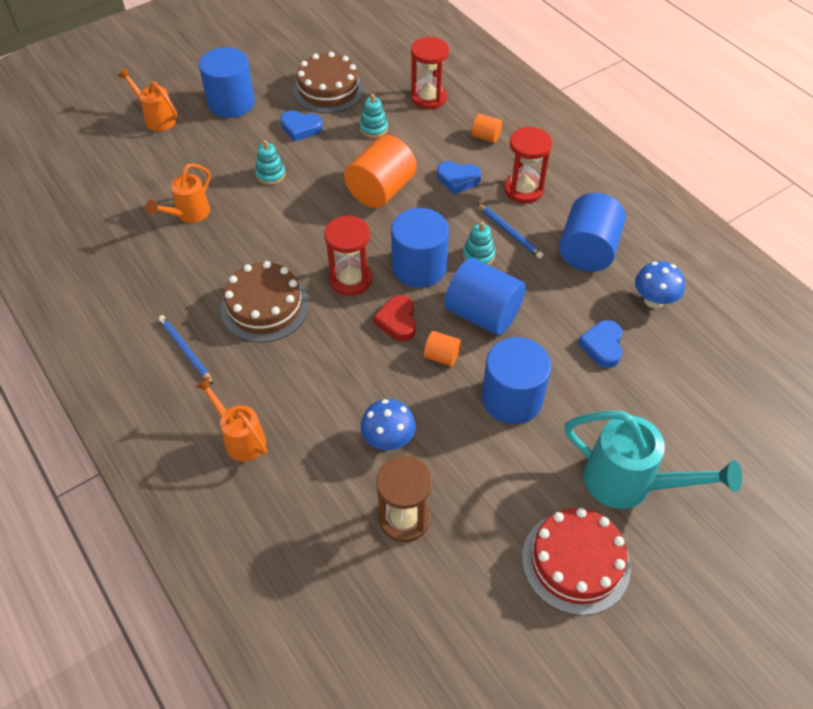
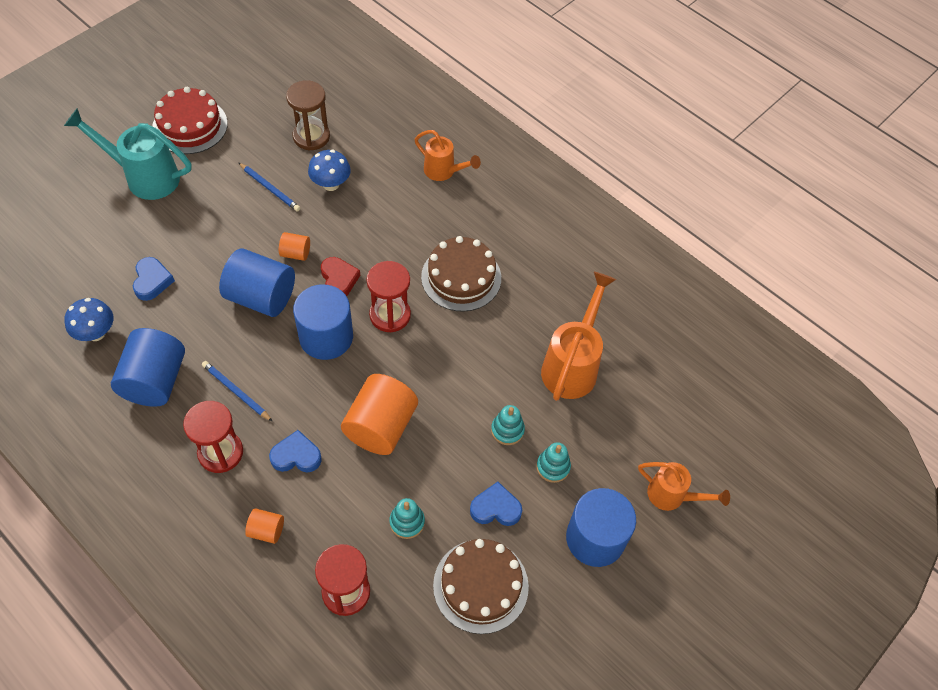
camera: 165 degrees right, 5 degrees up
orange watering can [146,163,211,223] -> orange watering can [541,272,616,401], size x1.62
blue pencil [158,315,213,385] -> blue pencil moved to [238,162,300,211]
turquoise stacking toy [463,222,495,265] -> turquoise stacking toy moved to [536,442,571,483]
blue cylinder [482,337,551,424] -> none

